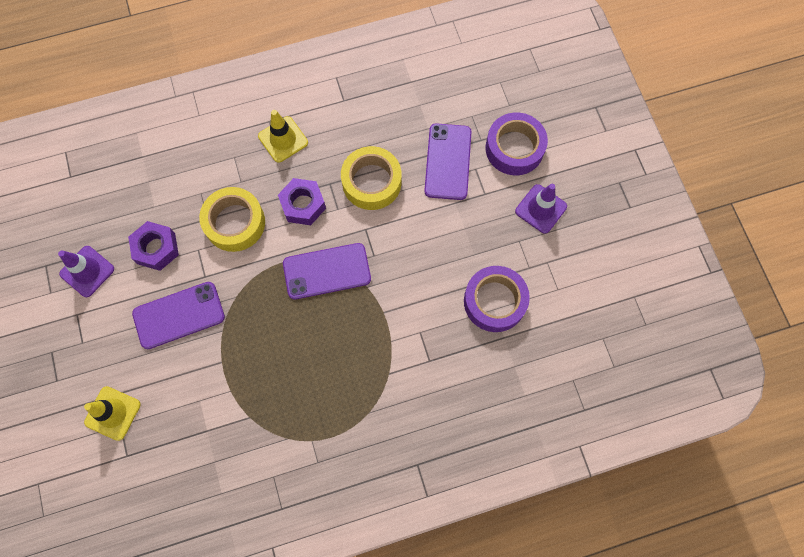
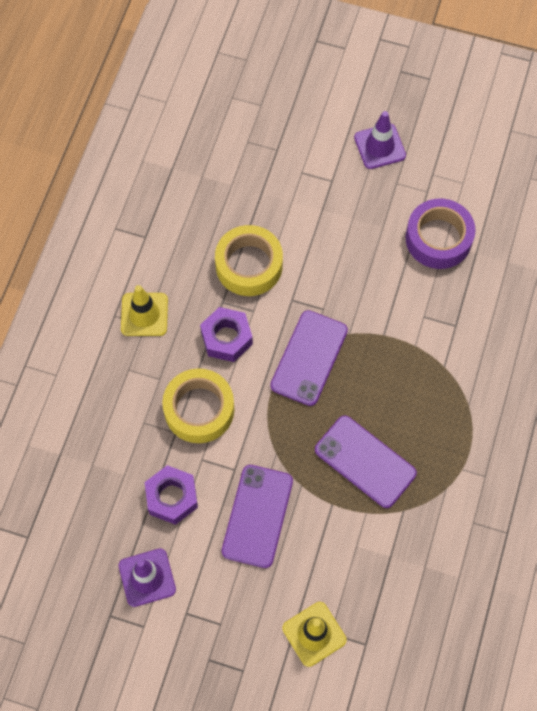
camera: 55 degrees left, 5 degrees down
purple phone [424,123,471,200] -> purple phone moved to [315,415,417,508]
purple tape [485,113,548,175] -> none

